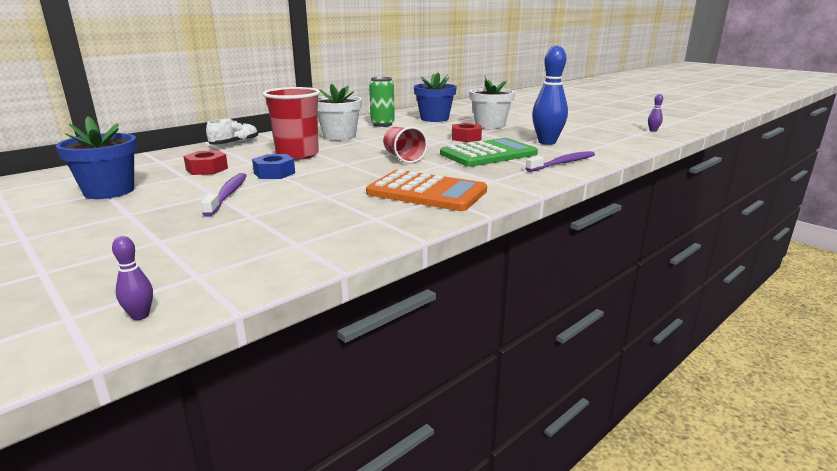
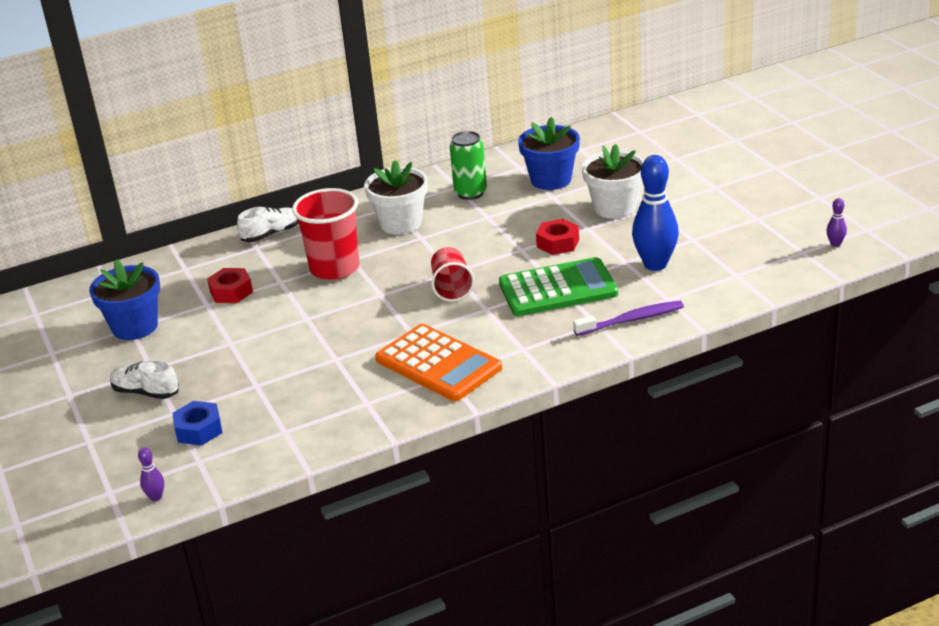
camera: 20 degrees right, 10 degrees up
purple toothbrush [201,173,247,217] -> none
blue nut [252,154,295,179] -> blue nut moved to [172,401,222,446]
none -> white shoe [110,359,179,399]

